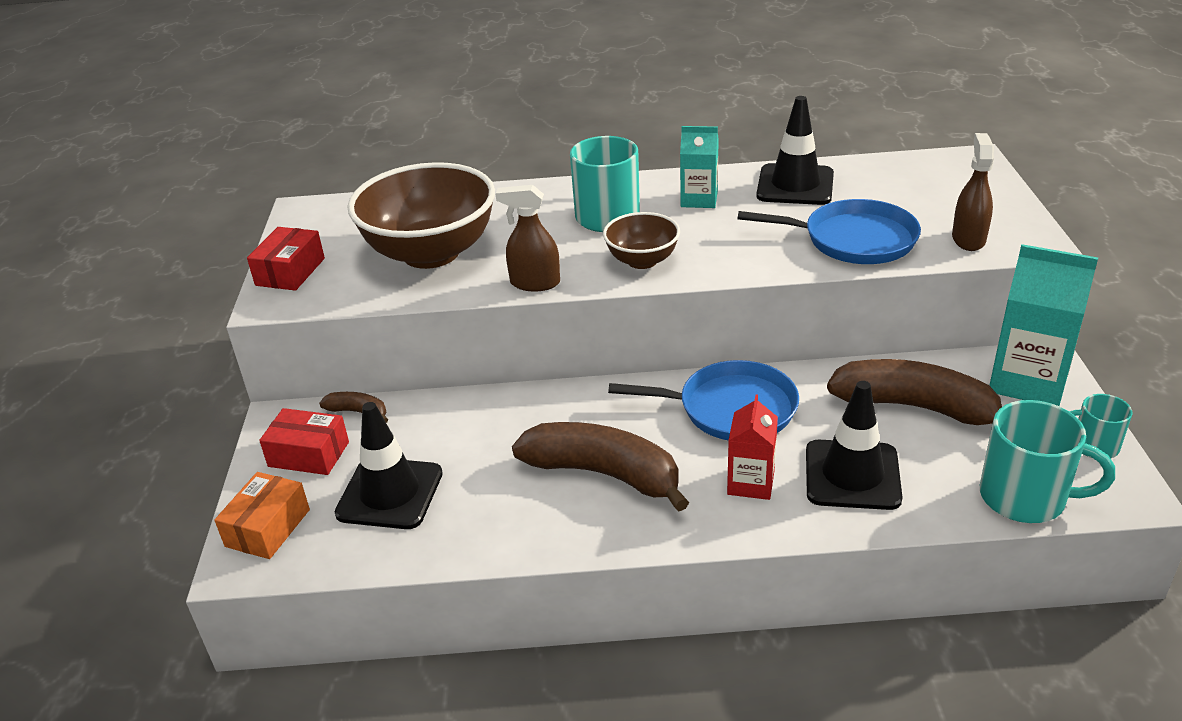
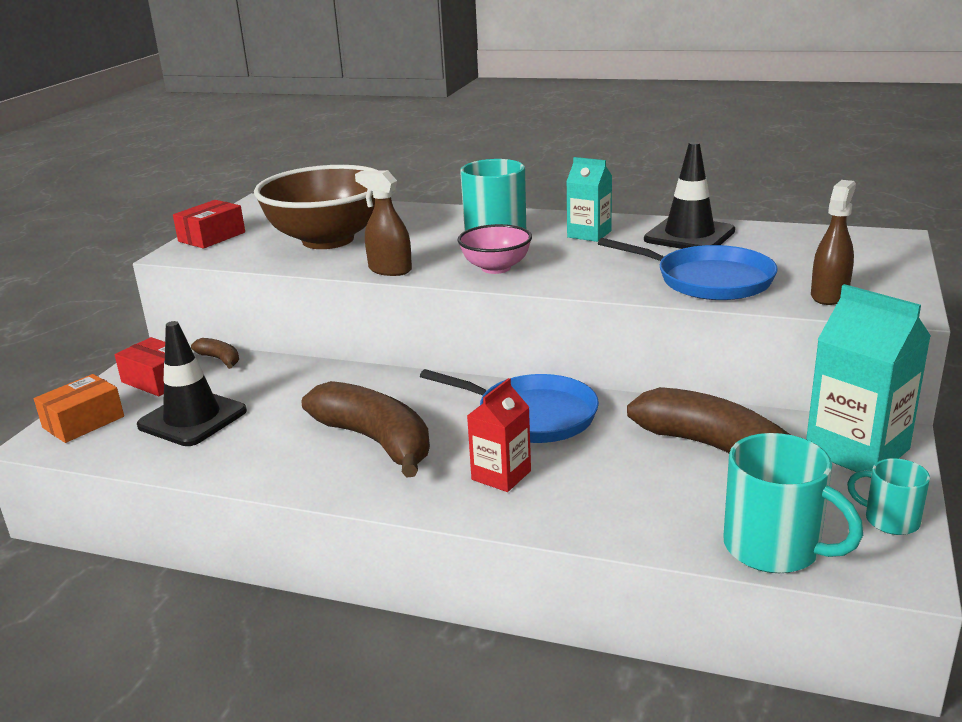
camera: 20 degrees right, 10 degrees down
brown bowl [603,212,680,269] -> pink bowl [458,224,532,274]
black traffic cone [806,381,902,510] -> none

